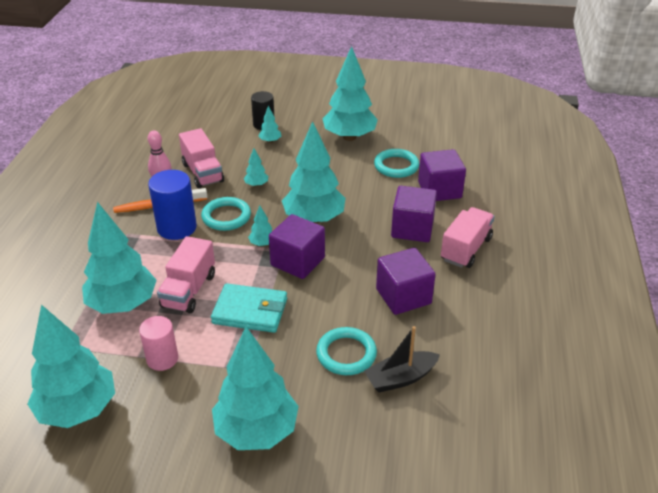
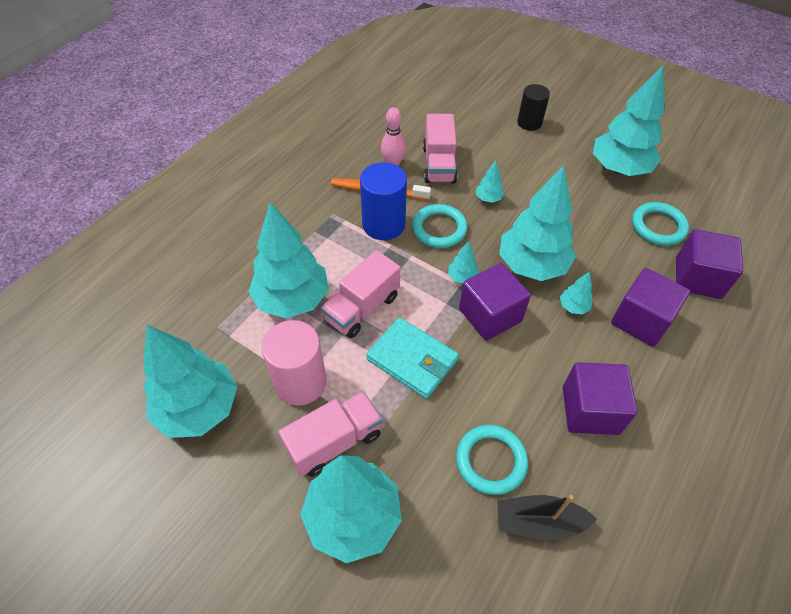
camera: 25 degrees right, 15 degrees up
pink cylinder [139,316,178,371] -> pink cylinder [262,320,327,406], size x1.51
turquoise tree [259,106,281,143] -> turquoise tree moved to [560,272,593,314]
pink truck [441,207,495,268] -> pink truck moved to [279,391,382,477]

